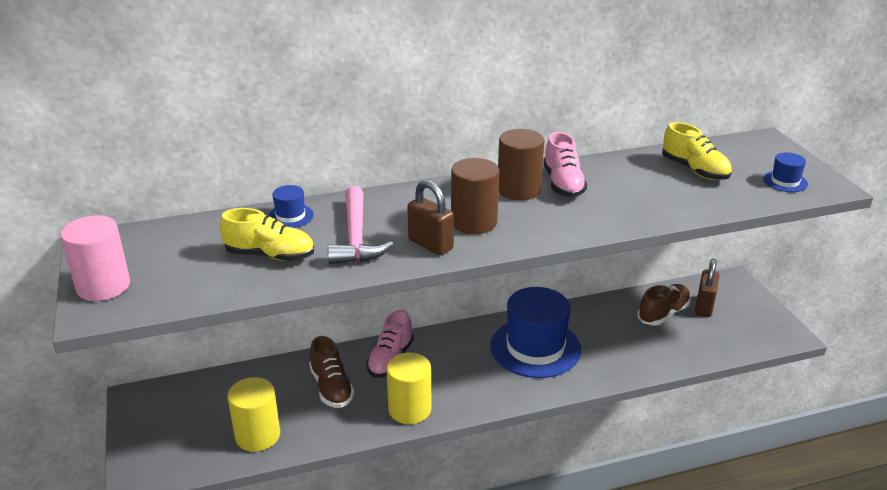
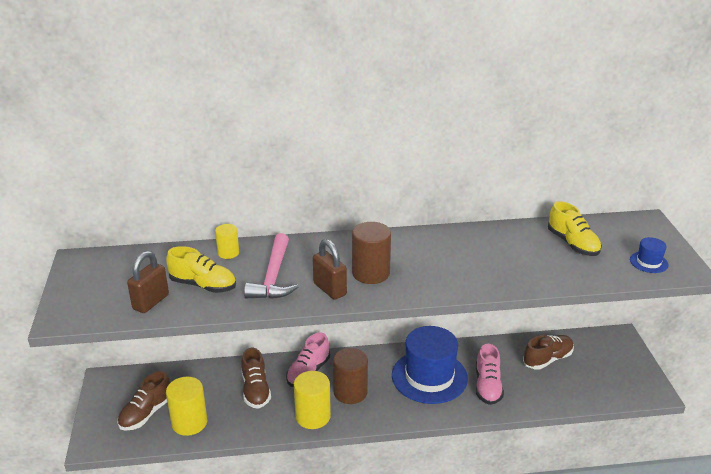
camera: 10 degrees right, 0 degrees up
pink cylinder [60,215,130,301] -> none
blue hat [268,185,314,228] -> yellow cylinder [215,224,239,259]
brown cylinder [498,129,544,200] -> brown cylinder moved to [333,348,368,404]
pink shoe [543,132,587,197] -> pink shoe moved to [476,344,504,405]
brown padlock [695,259,720,317] -> brown padlock moved to [127,251,169,313]
none -> brown shoe [118,371,170,431]

